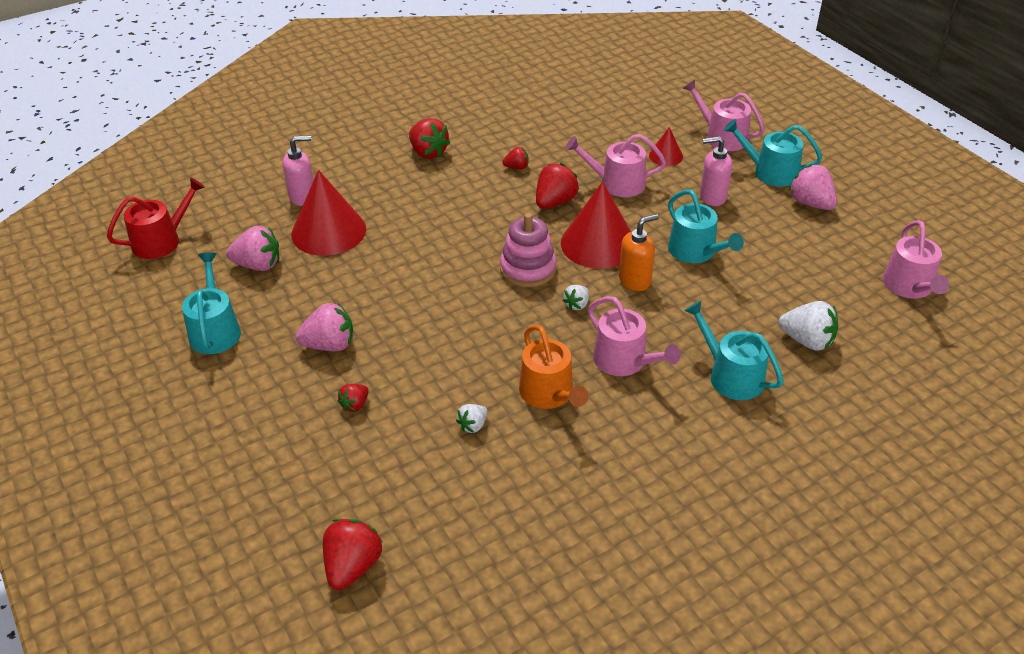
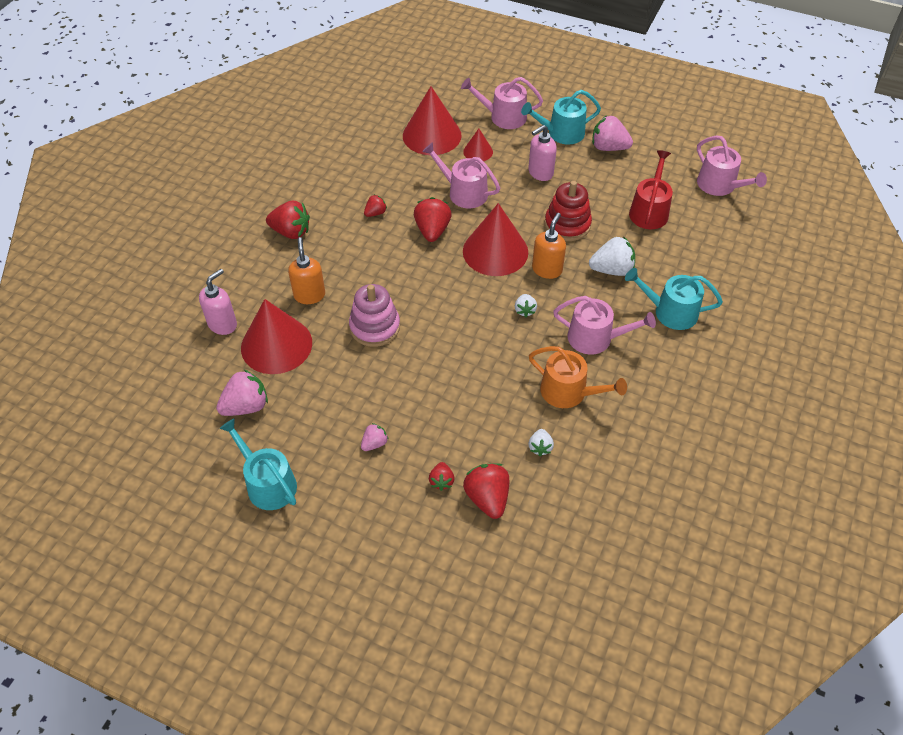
camera: 35 degrees left, 10 degrees up
red watering can [107,178,205,259] -> red watering can moved to [629,150,673,229]
pink strawberry [295,302,353,351] -> pink strawberry [361,423,389,451], size x0.56
red strawberry [323,519,382,590] -> red strawberry moved to [463,463,510,519]
pink stacking toy [500,213,556,287] -> pink stacking toy moved to [349,284,400,347]
pink watering can [565,134,666,197] -> pink watering can turned 60 degrees clockwise [422,142,500,208]
turquoise watering can [668,189,744,263] -> red stacking toy [545,181,592,241]
white strawberry [779,301,838,351] -> white strawberry moved to [589,236,635,276]
none -> orange soap dispenser [288,237,325,304]
none -> red cone [403,86,462,155]

